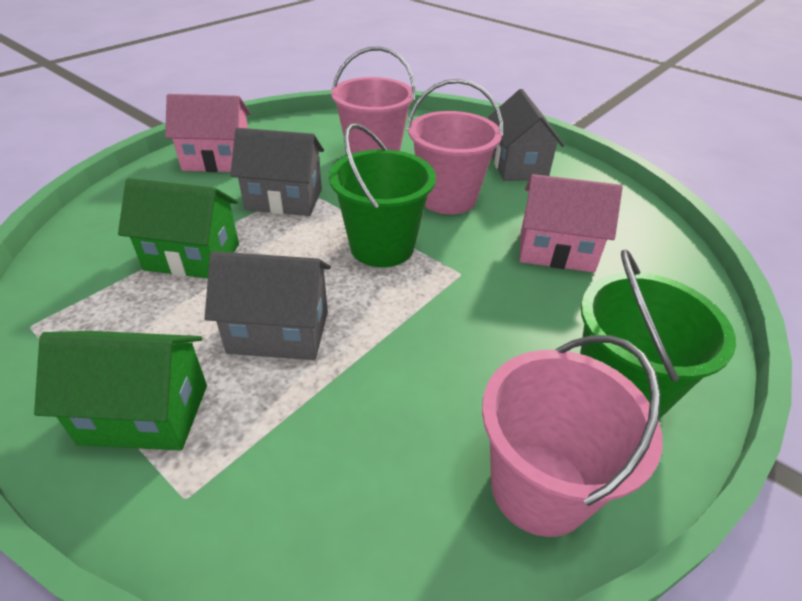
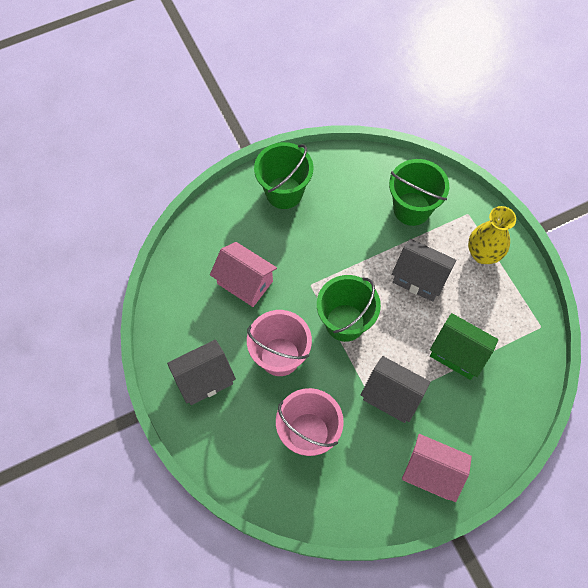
camera: 155 degrees left, 25 degrees up
green house [34,331,207,451] -> yellow vase [468,206,516,264]
pink bucket [482,335,662,537] -> none
grey house [488,89,565,181] -> grey house turned 45 degrees clockwise [167,339,236,405]
none -> green bucket [389,159,449,226]

